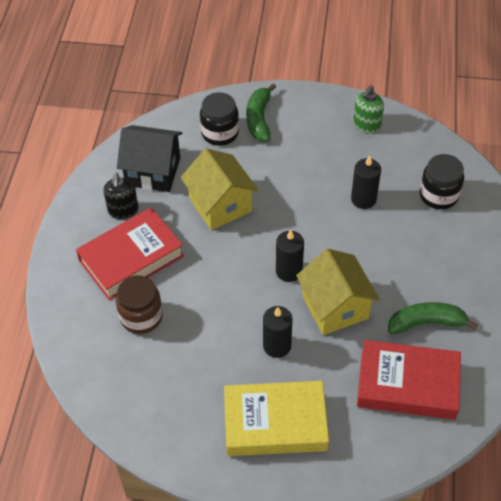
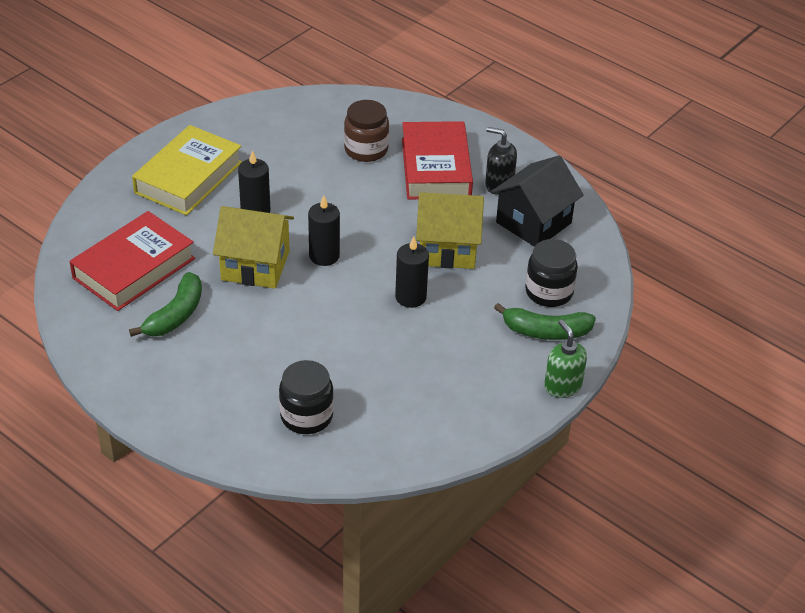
camera: 120 degrees right, 10 degrees down
green banana [246,83,276,141] -> green banana turned 150 degrees clockwise [494,303,596,340]
black candle [351,155,381,209] -> black candle moved to [395,236,429,308]
green soap dispenser [353,85,384,134] -> green soap dispenser moved to [544,320,587,398]

